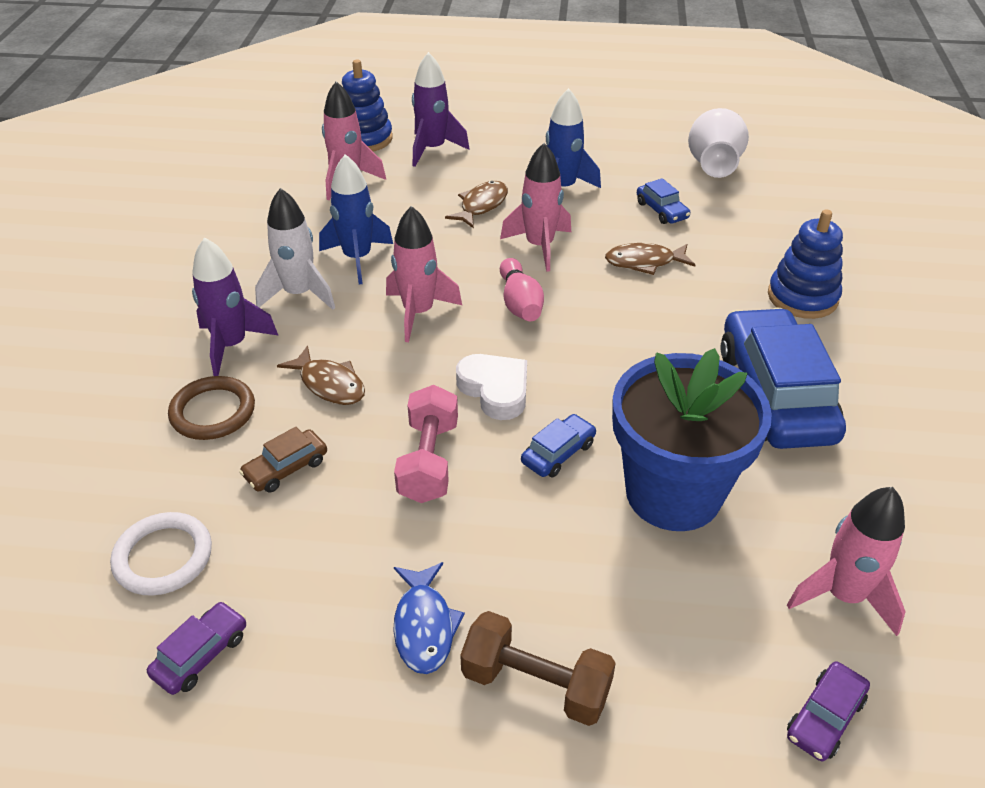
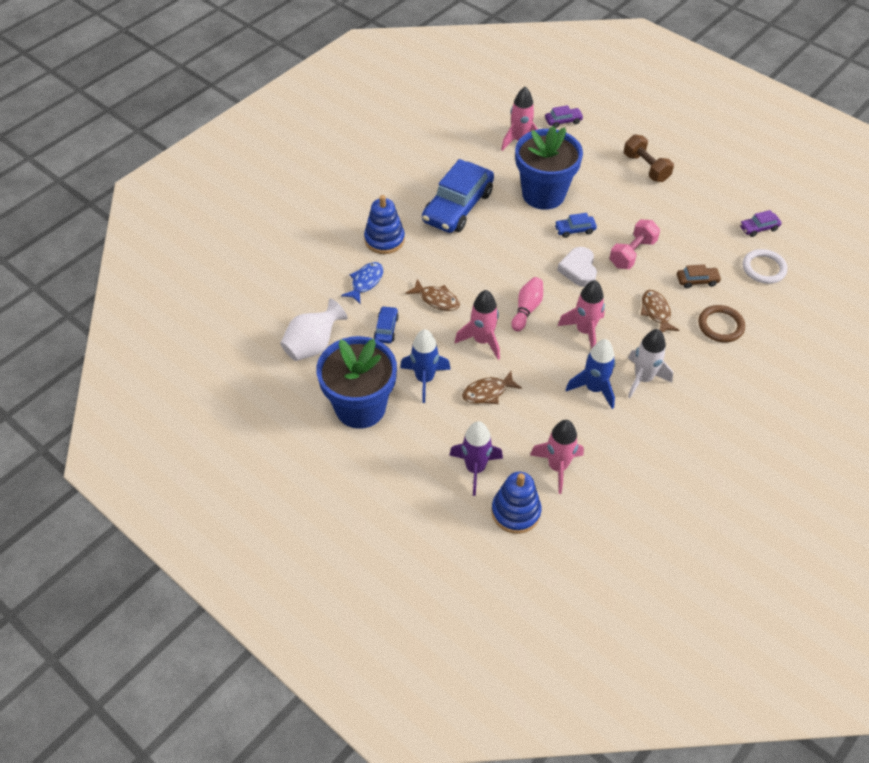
camera: 145 degrees left, 10 degrees up
purple rocket [192,237,279,376] -> none
blue fish [393,562,465,674] -> blue fish moved to [341,262,383,304]
none -> blue flower pot [316,336,397,429]

